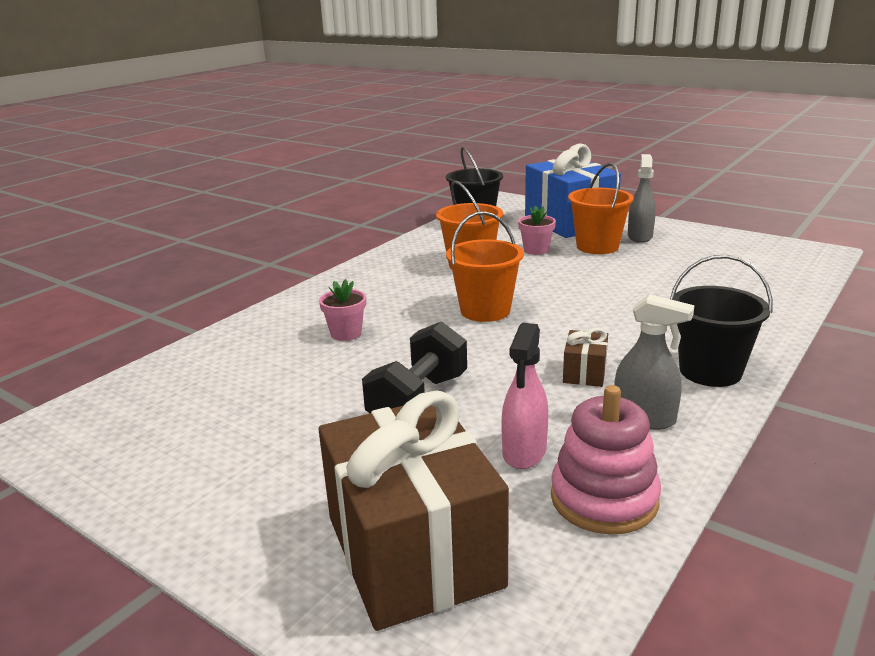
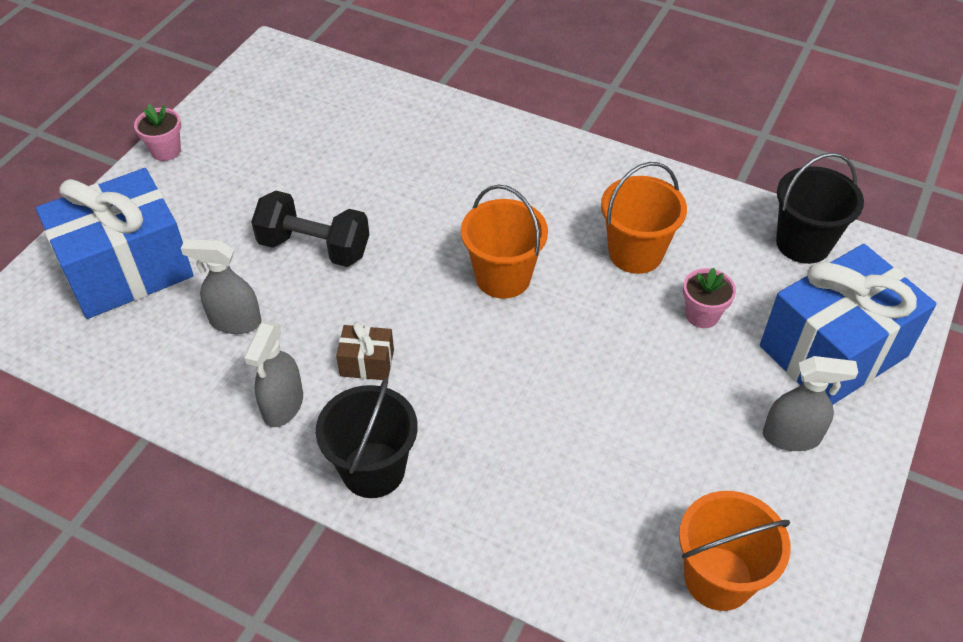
camera: 80 degrees right, 25 degrees up
brown gift [318,390,509,631] -> blue gift [36,168,193,319]
pink flower pot [319,279,366,341] -> pink flower pot moved to [134,104,181,161]
pink spray bottle [502,323,548,469] -> grey spray bottle [181,239,262,334]
pink stacking toy [551,385,661,535] -> none
orange bucket [568,163,634,254] -> orange bucket moved to [679,491,791,611]

